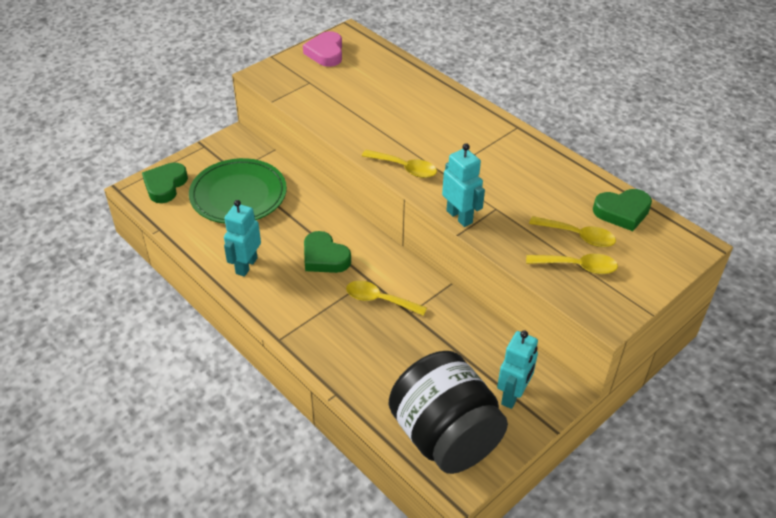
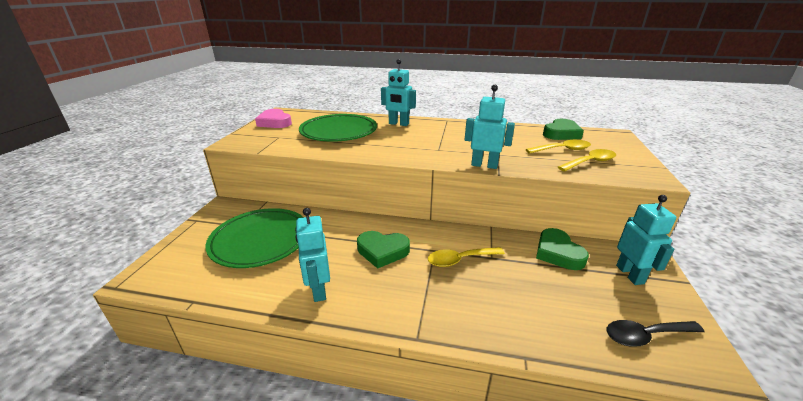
camera: 35 degrees left, 15 degrees down
green heart [142,162,188,203] -> green heart moved to [536,228,589,270]
yellow spoon [362,150,437,178] -> none
black jar [389,351,508,474] -> black spoon [607,320,704,347]
none -> green plate [299,114,377,142]
none -> turquoise robot [381,59,416,126]

